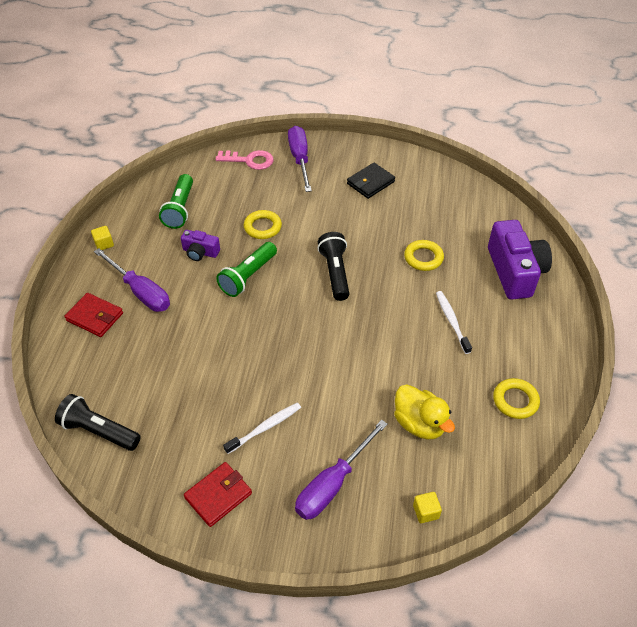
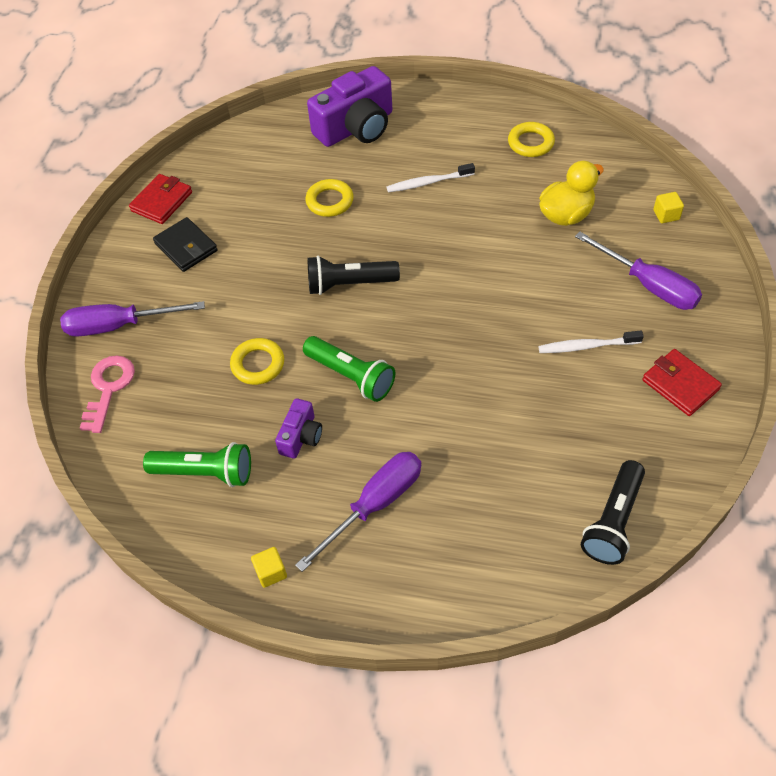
camera: 85 degrees left, 5 degrees up
red wallet [64,293,123,337] -> red wallet moved to [129,174,192,224]
white toothbrush [223,402,301,454] -> white toothbrush turned 60 degrees counterclockwise [538,331,644,353]
purple camera [488,220,552,300] -> purple camera turned 150 degrees clockwise [307,66,392,147]

